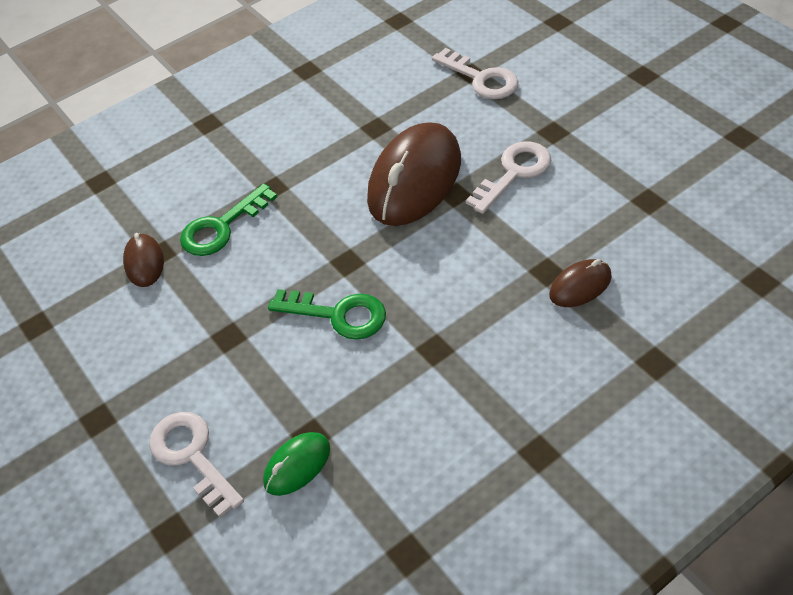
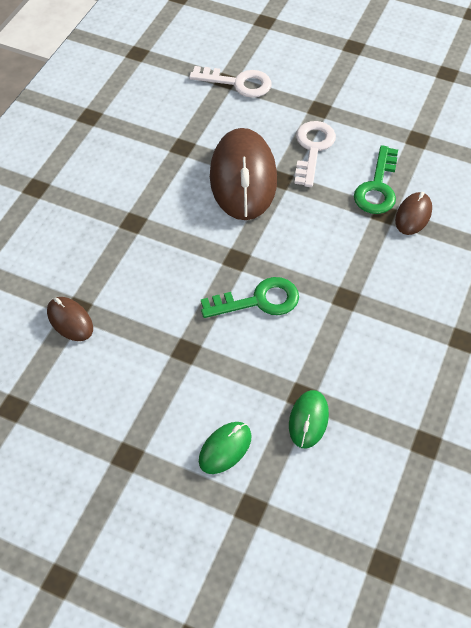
camera: 35 degrees left, 5 degrees up
white key [149,412,244,518] -> green mouse [199,422,251,474]
green key [180,184,277,256] -> green key moved to [354,145,398,214]

